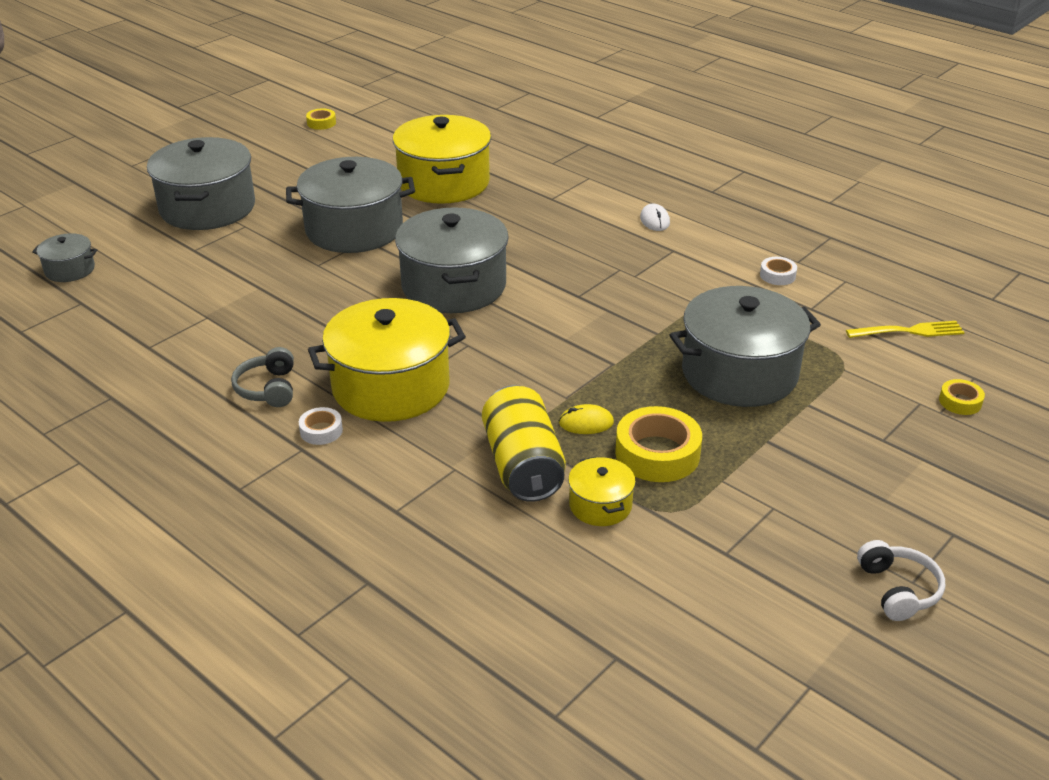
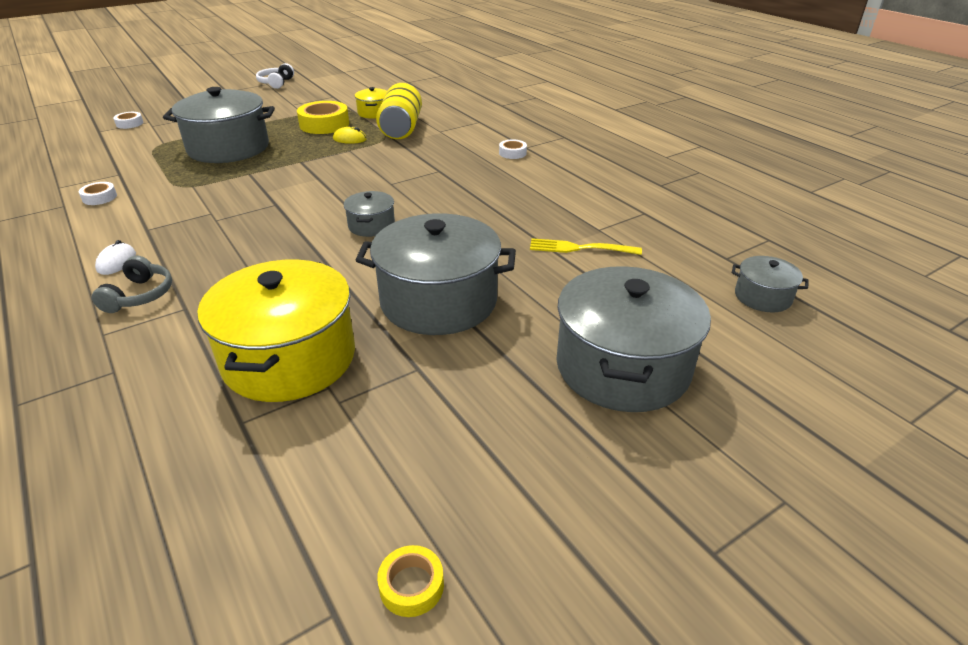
camera: 165 degrees left, 0 degrees up
grey headphones [231,347,294,407] -> grey headphones moved to [92,256,172,313]
yellow pot [308,298,466,422] -> none
grey pot [395,207,509,313] -> grey pot [344,191,395,237], size x0.47
yellow fork [846,321,965,338] -> yellow fork moved to [530,238,642,255]
yellow tape [939,379,985,415] -> white tape [113,112,143,129]

